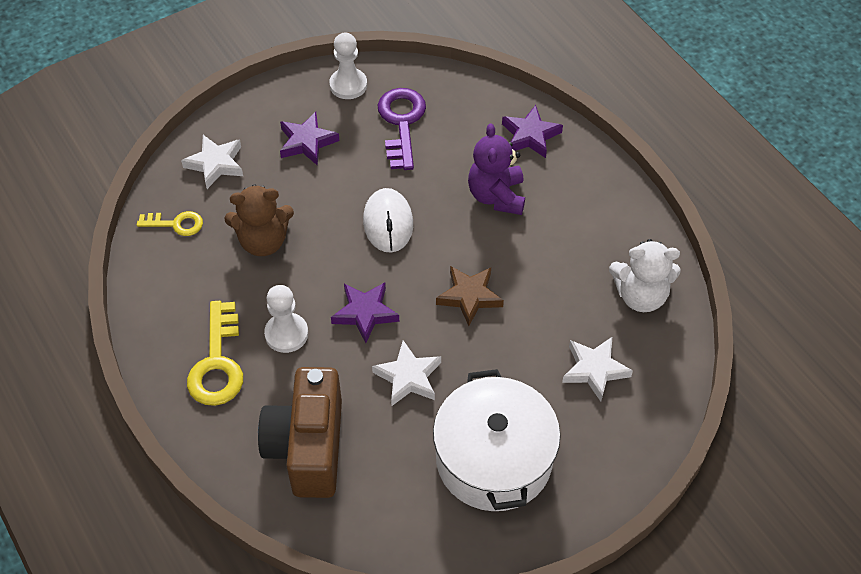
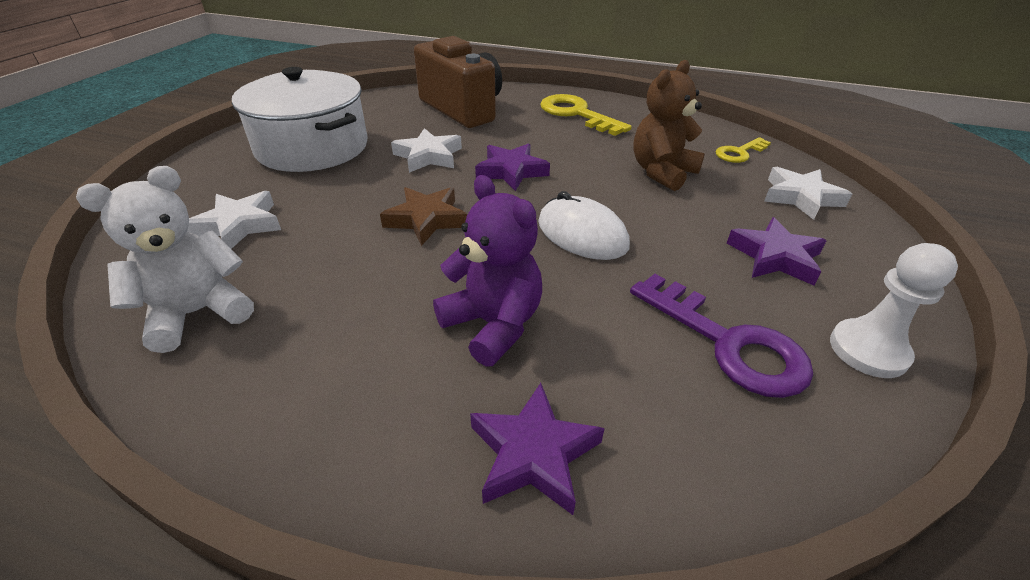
camera: 140 degrees right, 15 degrees down
white pawn [264,285,308,353] -> none

